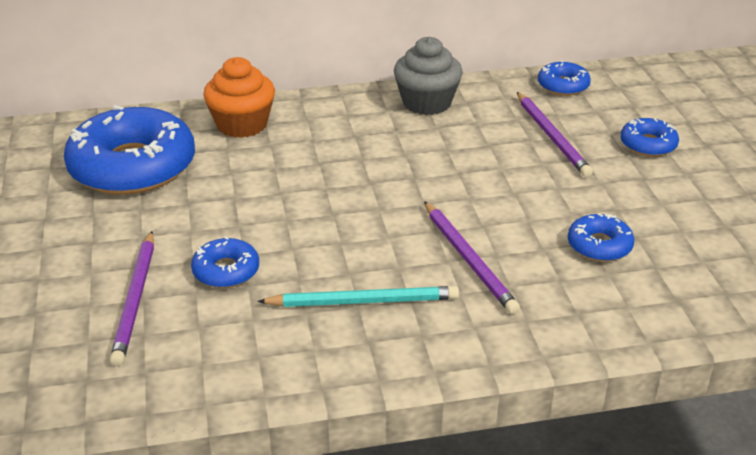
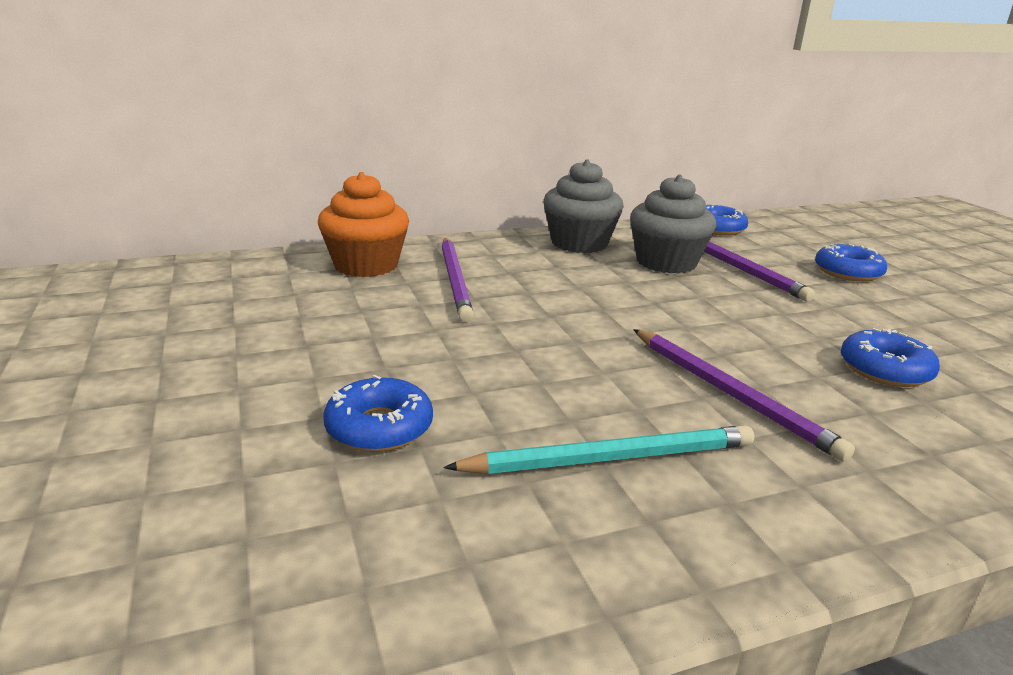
camera: 10 degrees left, 10 degrees down
blue donut [64,106,195,195] -> none
purple pencil [110,231,154,366] -> purple pencil moved to [441,238,474,322]
none -> grey cupcake [630,175,716,274]

